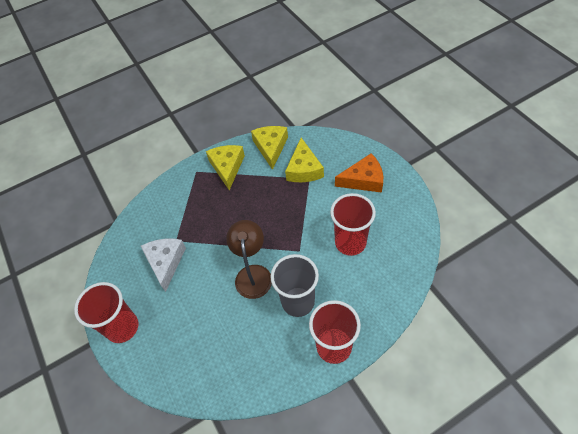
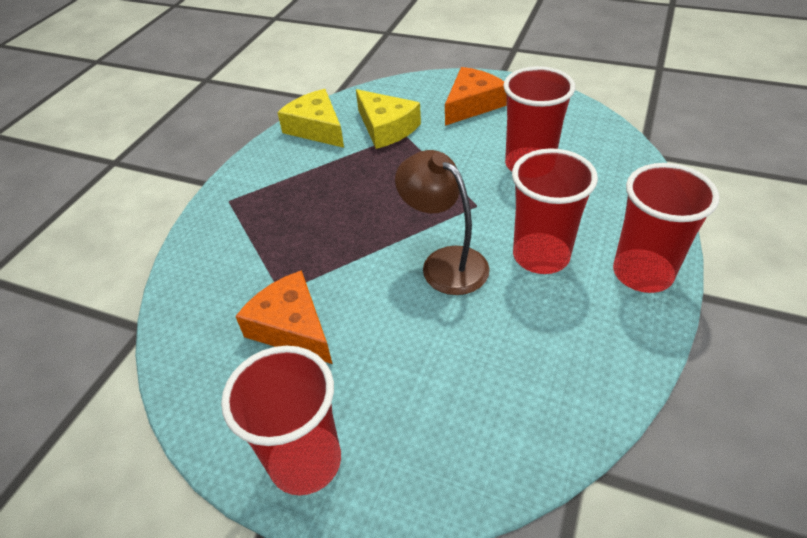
camera: 40 degrees left, 10 degrees down
white cheese [141,239,186,292] -> orange cheese [235,270,332,364]
yellow cheese [206,145,245,190] -> none
grey cup [270,254,319,317] -> red cup [512,148,598,274]

